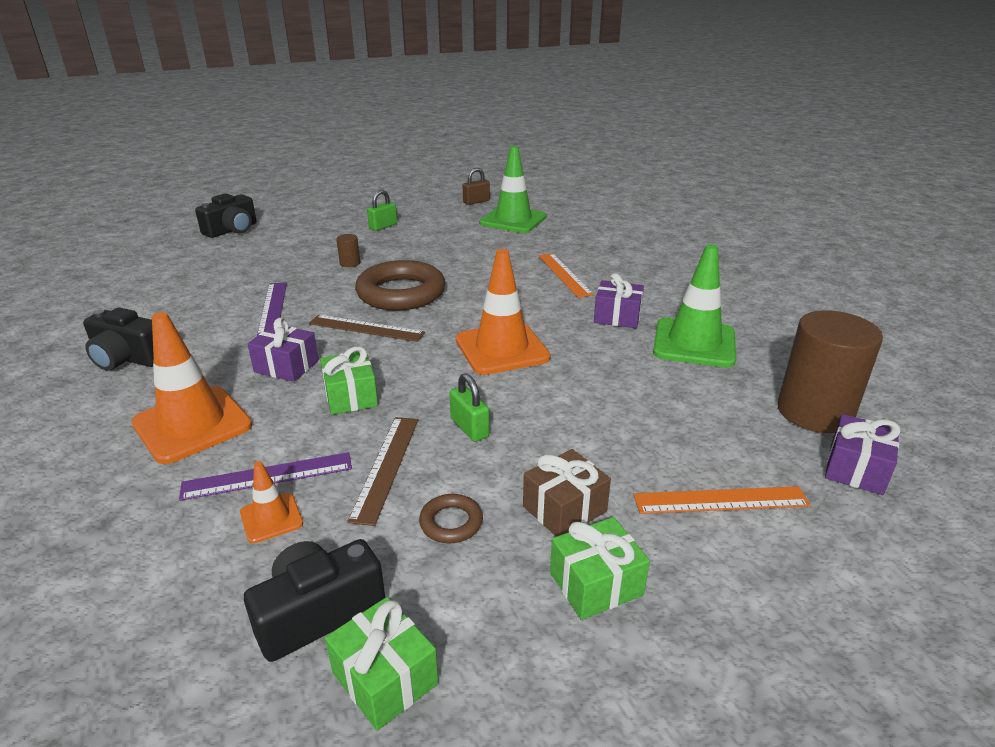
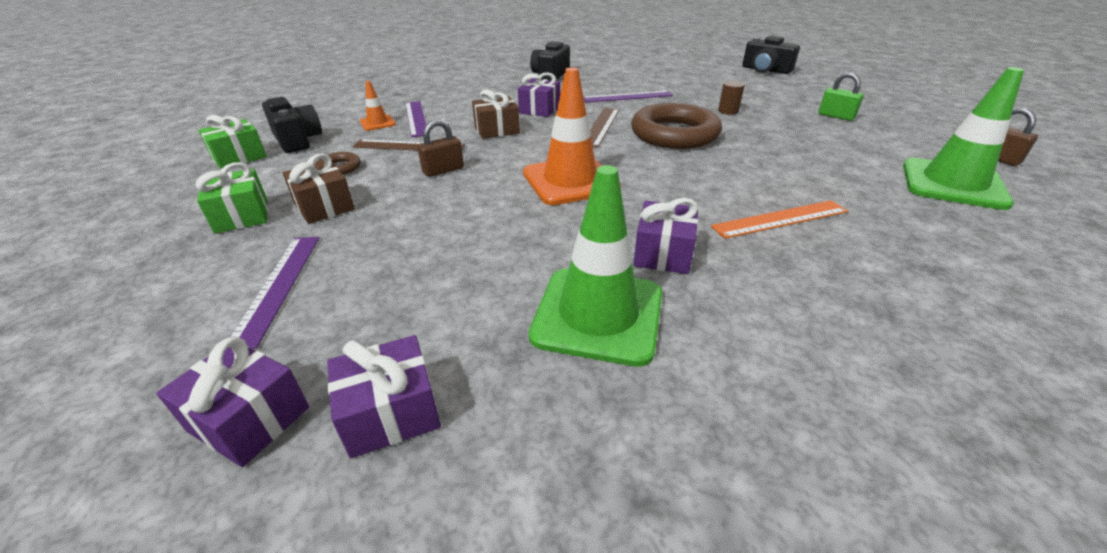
camera: 90 degrees right, 5 degrees up
orange traffic cone [131,312,252,464] -> none
green gift [320,346,378,415] -> brown gift [472,89,520,139]
green padlock [450,373,490,442] -> brown padlock [417,120,464,177]
orange ruler [634,486,811,514] -> purple ruler [230,237,319,349]
brown cylinder [777,310,883,433] -> purple gift [327,335,441,458]

